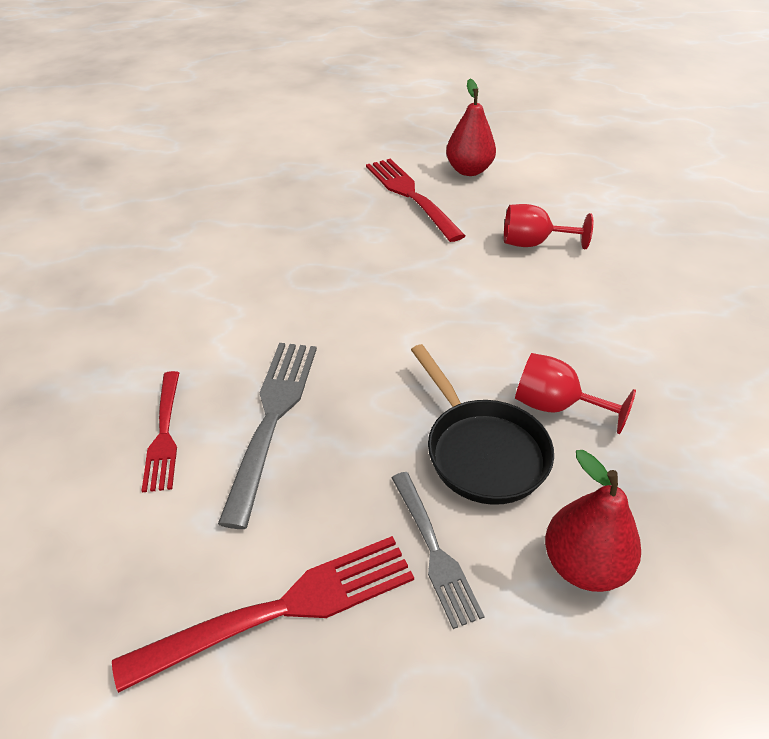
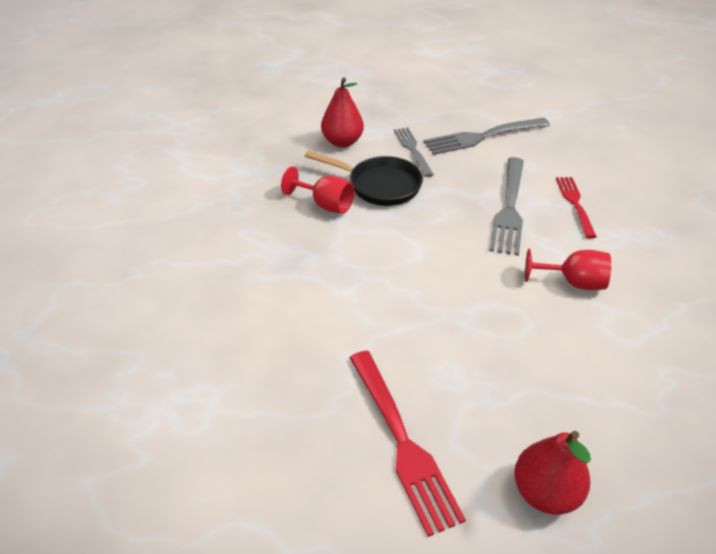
camera: 175 degrees left, 0 degrees up
red fork [112,536,414,693] -> grey fork [424,118,550,155]
black pan [411,344,554,505] -> black pan turned 135 degrees clockwise [305,151,423,206]
red pear [446,79,496,176] -> red pear moved to [514,431,591,515]
red goblet [504,204,593,249] -> red goblet moved to [525,248,611,290]

